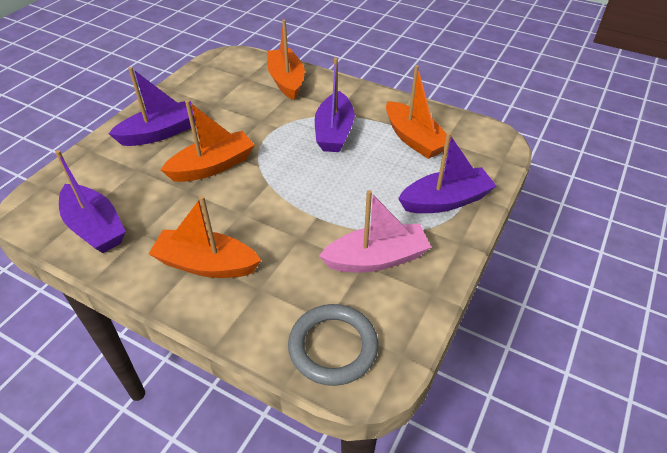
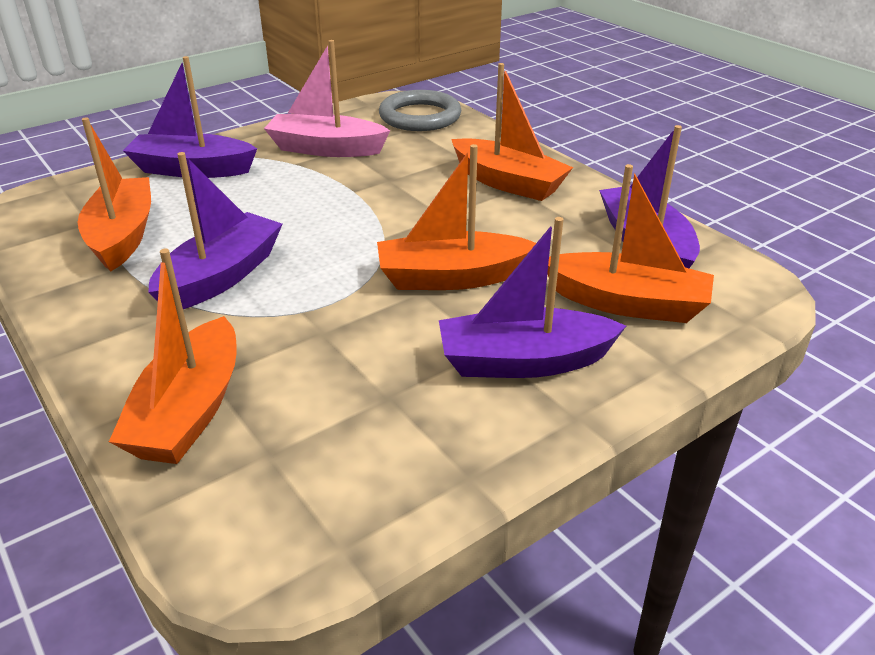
camera: 155 degrees left, 10 degrees down
none -> orange boat [547,164,714,323]

